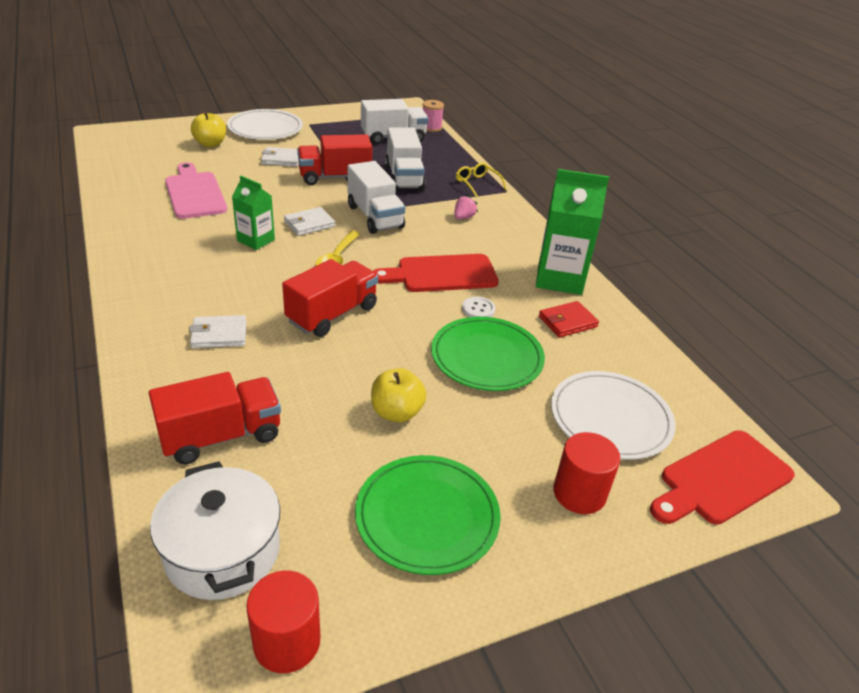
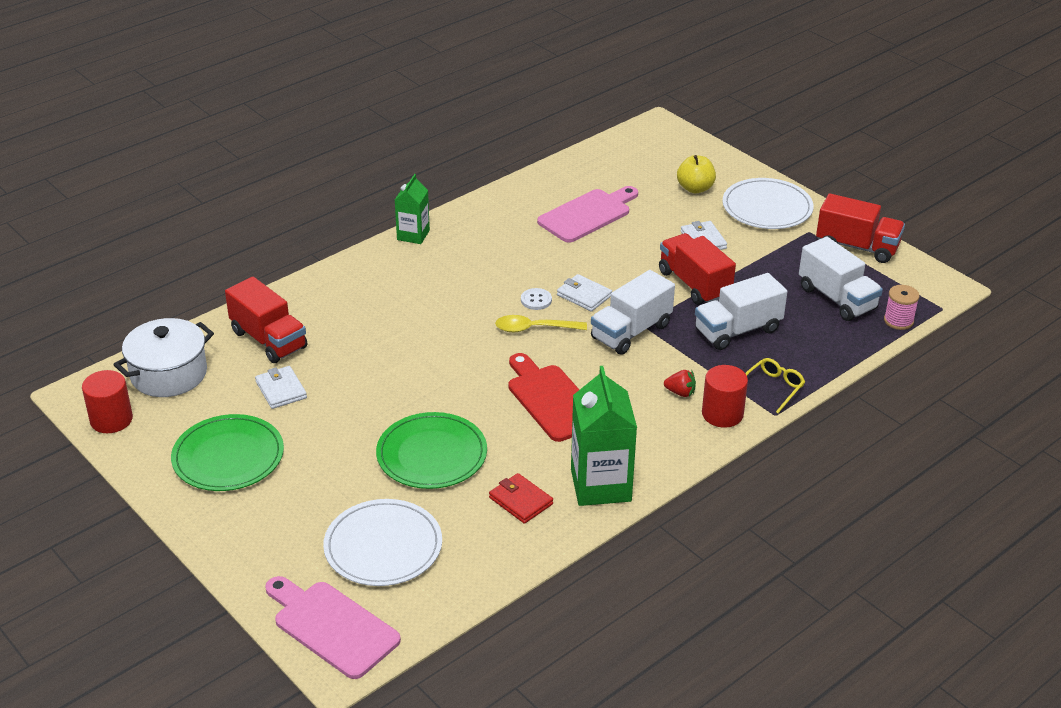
camera: 75 degrees right, 0 degrees up
white wallet [190,315,246,348] -> white wallet moved to [255,366,307,409]
green carton [232,176,275,250] -> green carton moved to [395,174,430,244]
red truck [282,259,378,337] -> red truck moved to [816,193,905,263]
yellow apple [371,368,427,422] -> none
pink strawberry [454,195,478,219] -> red strawberry [664,370,696,397]
white button [462,297,496,317] -> white button moved to [521,288,552,310]
red cylinder [553,432,620,514] -> red cylinder moved to [702,365,748,428]
red cutting board [650,430,795,525] -> pink cutting board [265,576,401,679]

